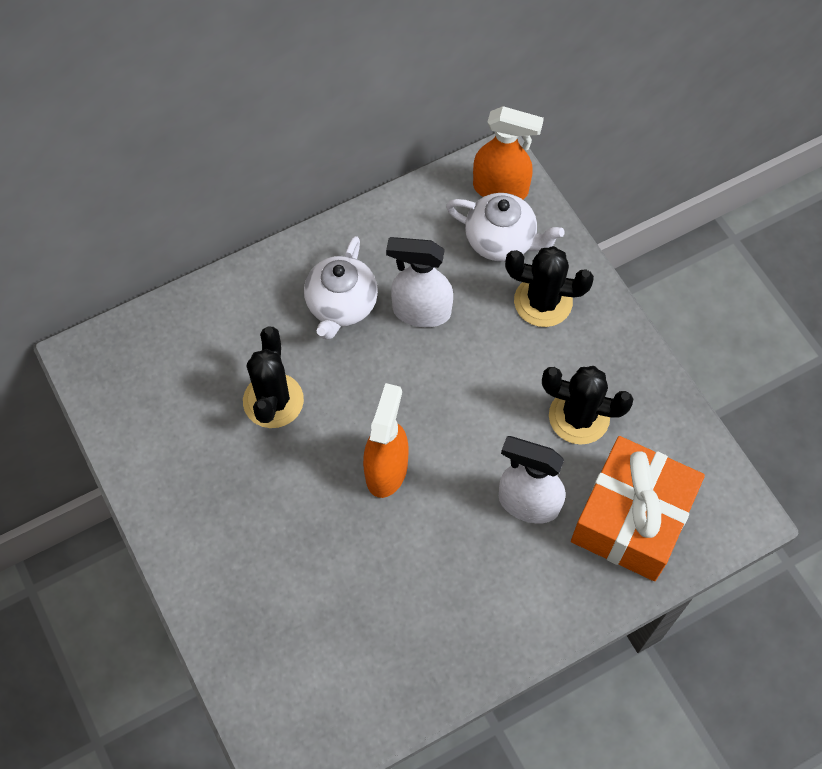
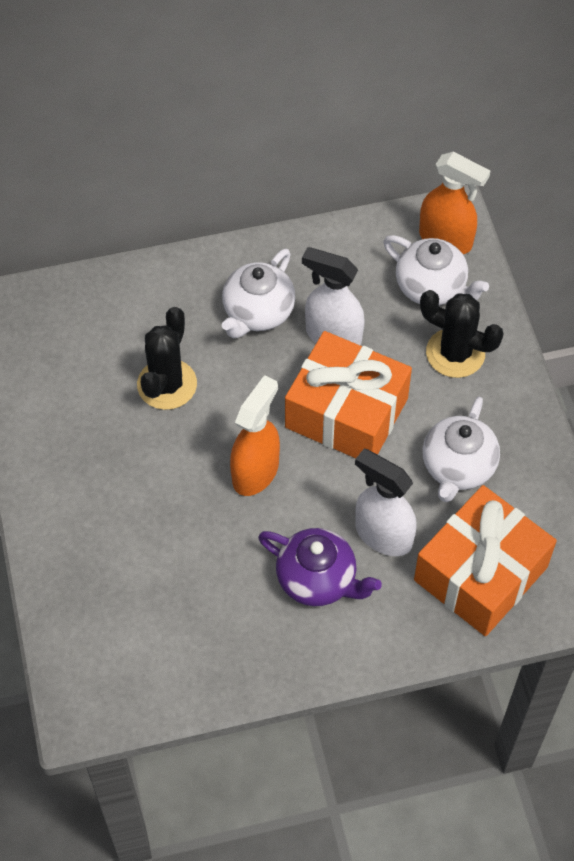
camera: 15 degrees right, 5 degrees down
black cactus [542,366,633,445] -> white teapot [423,397,500,502]
none -> purple teapot [258,528,382,606]
none -> orange gift [285,331,412,458]

